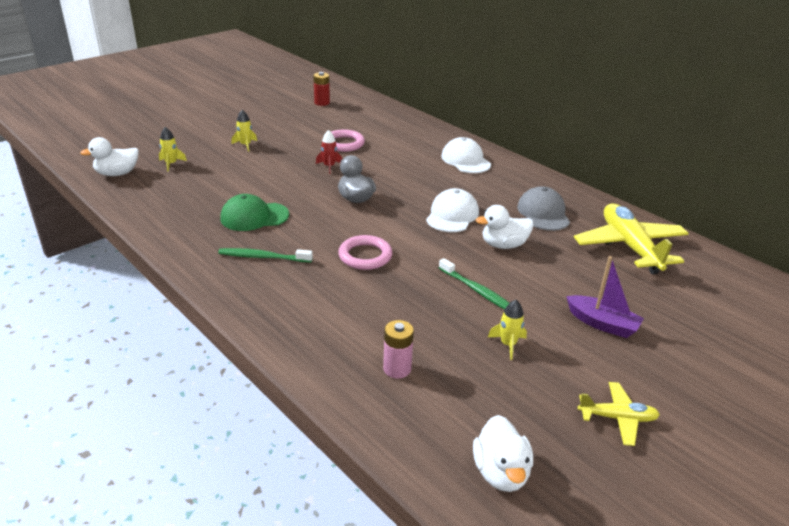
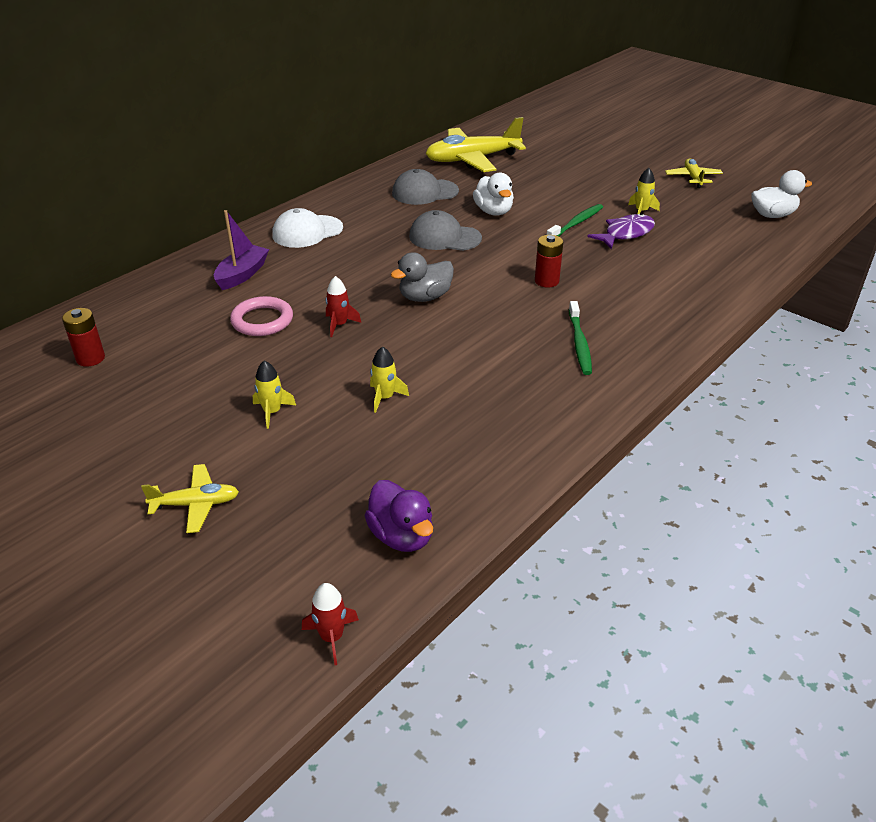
camera: 95 degrees left, 5 degrees up
white duck [80,137,139,176] -> purple duck [364,480,433,552]
yellow rocket [159,127,187,171] -> yellow rocket moved to [370,346,409,413]
green cap [220,194,289,231] -> none
pink ring [338,235,392,270] -> red battery [535,235,563,287]
pink battery [383,320,414,378] -> none
white cap [426,188,479,232] -> grey cap [409,210,482,251]
purple boat [566,256,644,338] -> purple boat moved to [214,210,269,290]
none -> yellow plane [141,464,239,533]
none -> red rocket [302,583,359,665]
none -> purple fish [587,213,655,249]

